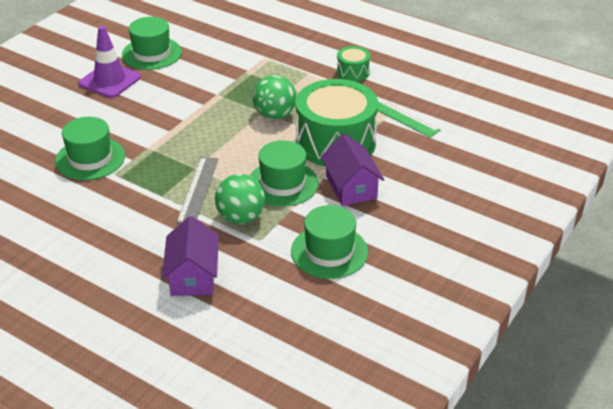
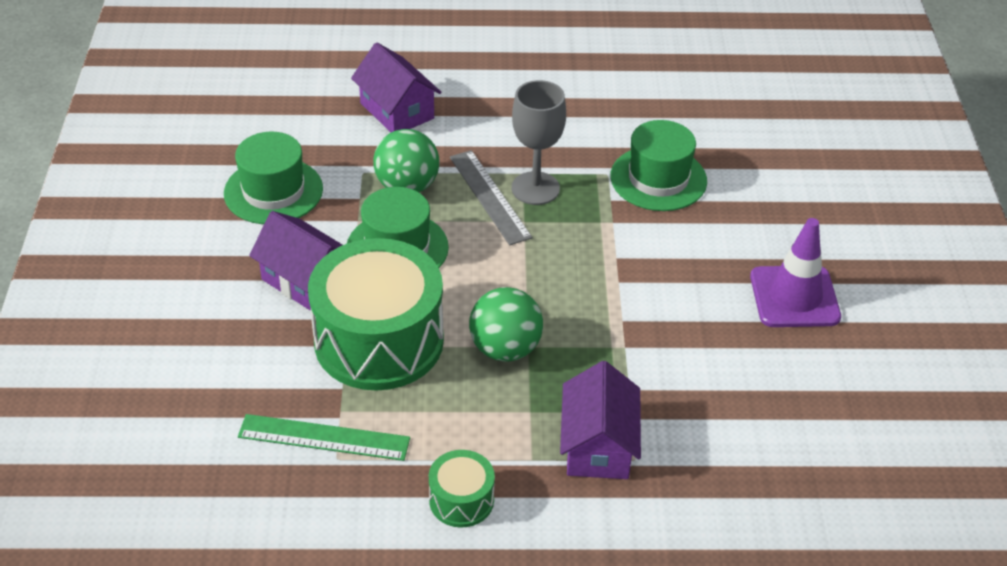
camera: 145 degrees right, 5 degrees up
green hat [122,17,182,70] -> none
none -> grey goblet [512,80,566,205]
none -> purple house [560,361,641,479]

